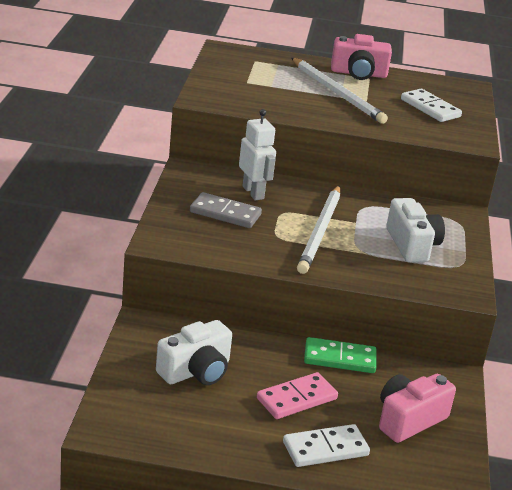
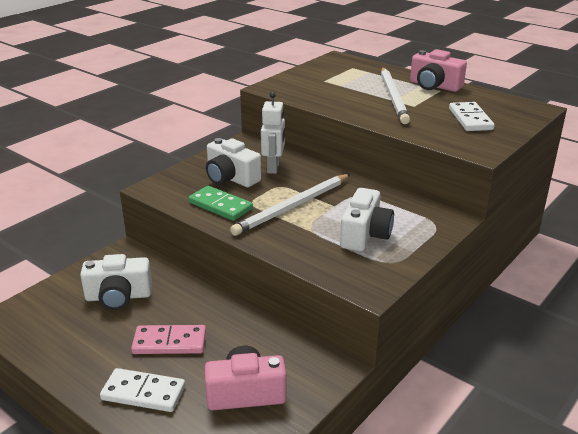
camera: 35 degrees right, 0 degrees up
grey domino [190,192,262,228] -> white camera [206,138,261,187]
green domino [304,337,377,373] -> green domino moved to [188,186,253,221]

